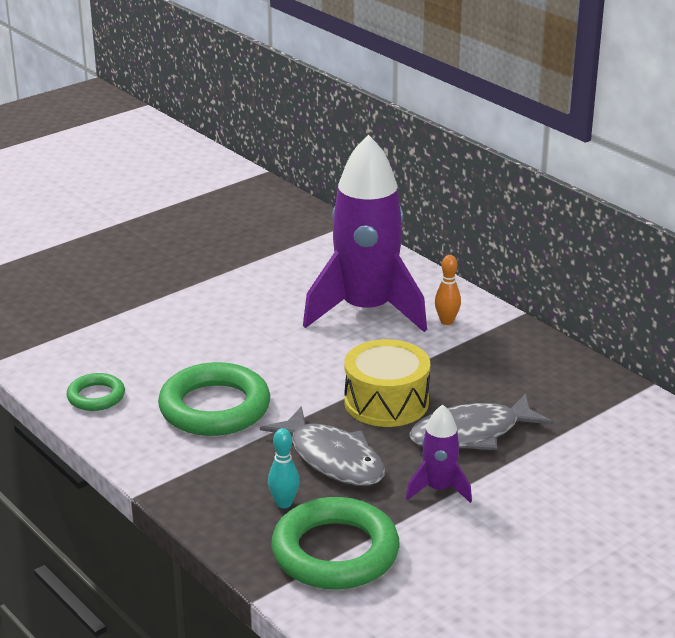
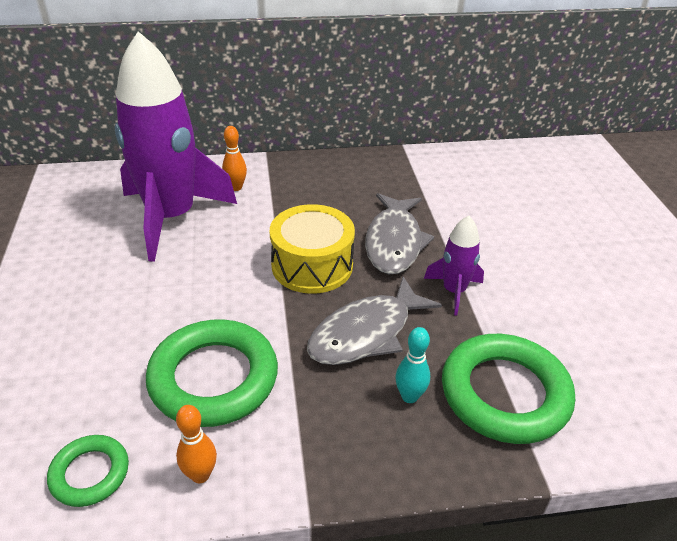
camera: 60 degrees left, 10 degrees up
grey fish [260,406,385,486] -> grey fish turned 150 degrees clockwise [307,276,442,365]
none -> orange bowling pin [176,405,217,483]

